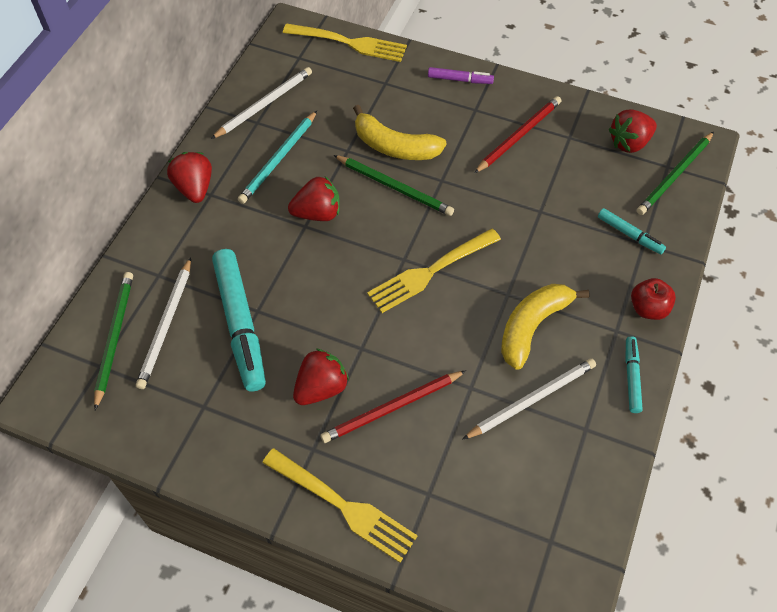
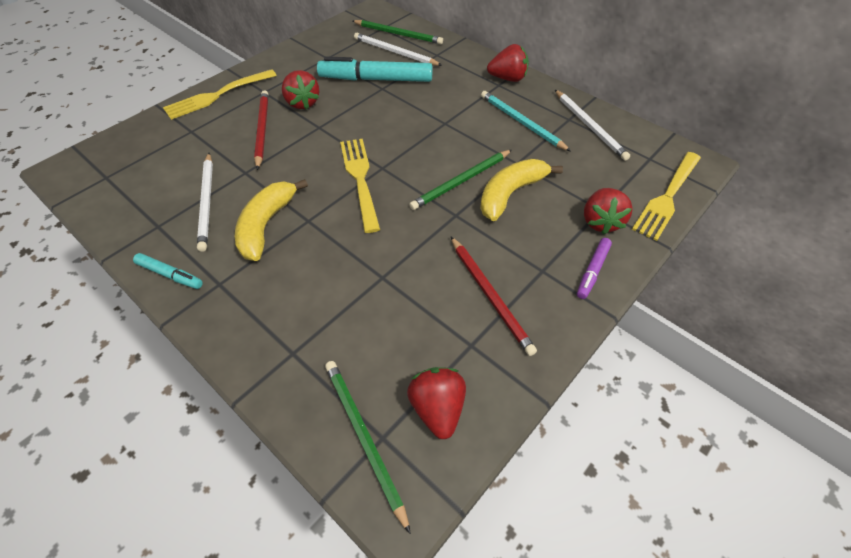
camera: 110 degrees right, 5 degrees down
red strawberry [288,176,340,221] -> red strawberry moved to [584,188,633,235]
yellow banana [501,284,590,370] -> yellow banana turned 135 degrees counterclockwise [235,179,308,261]
turquoise marker [598,208,666,254] -> none
red apple [631,278,676,320] -> none

